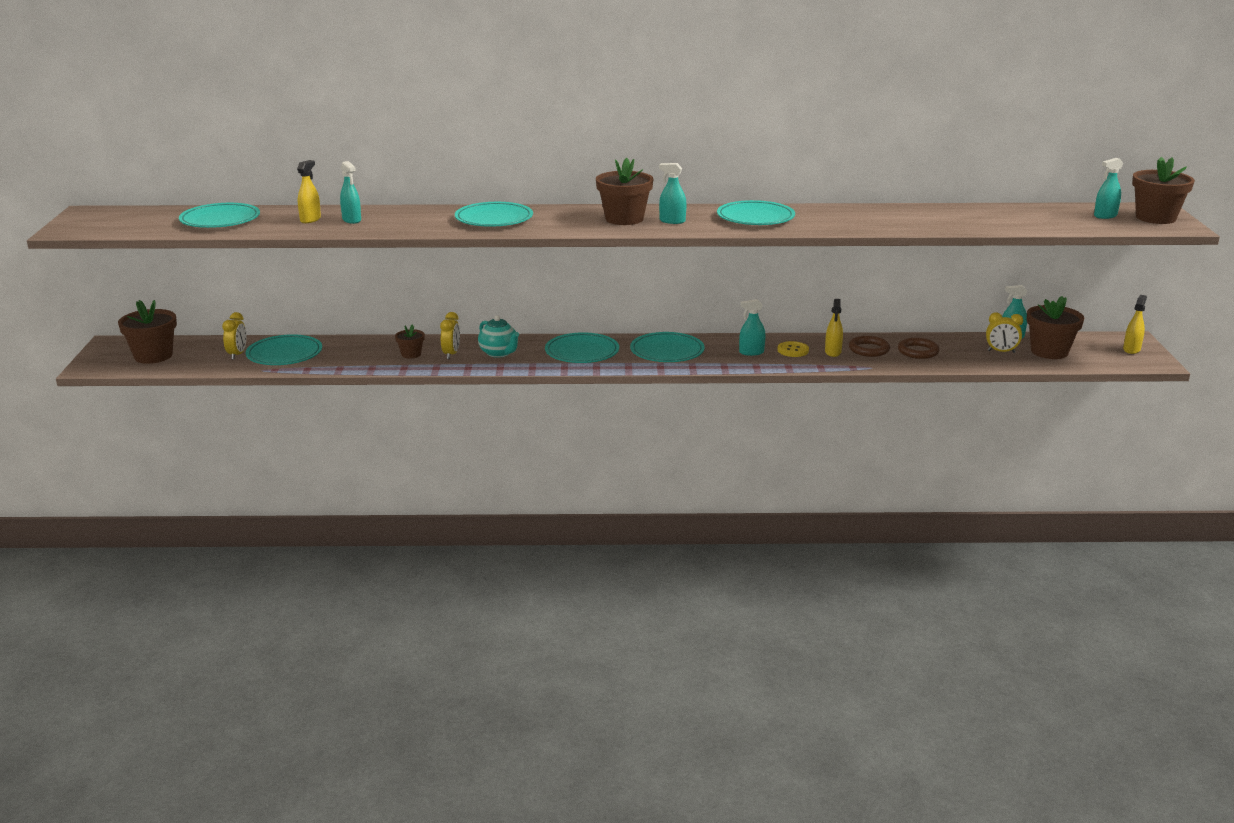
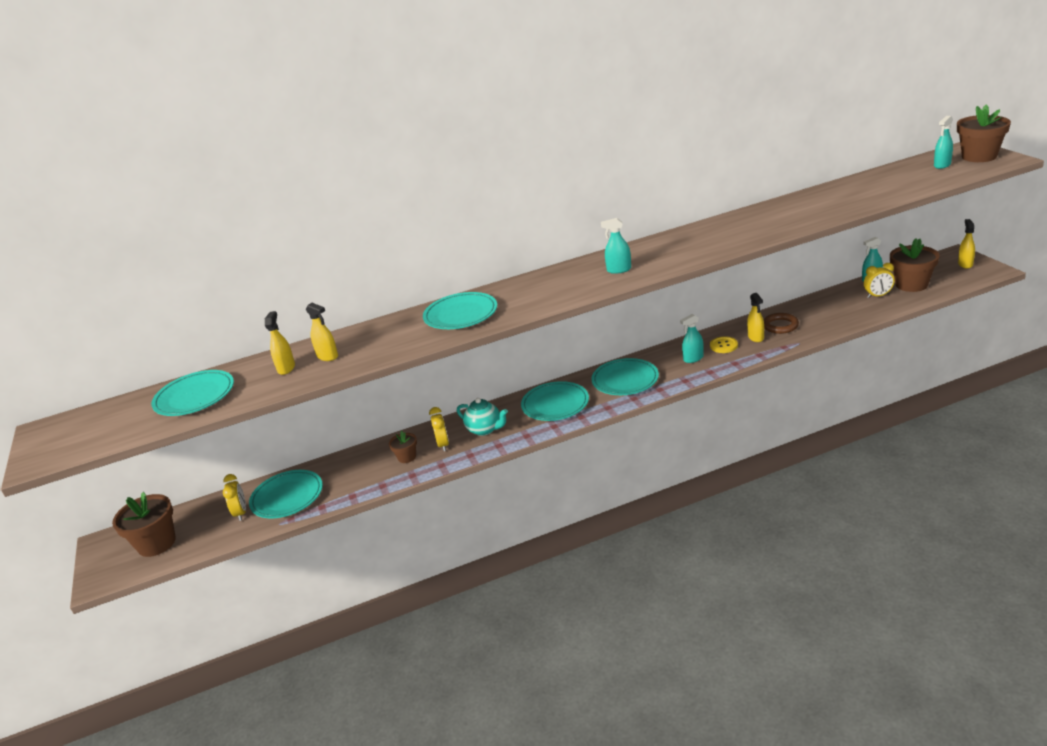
camera: 15 degrees left, 5 degrees up
turquoise spray bottle [340,161,361,224] -> yellow spray bottle [306,303,338,361]
brown flower pot [596,158,653,225] -> none
turquoise plate [717,200,795,225] -> none
brown ring [898,338,940,359] -> none

